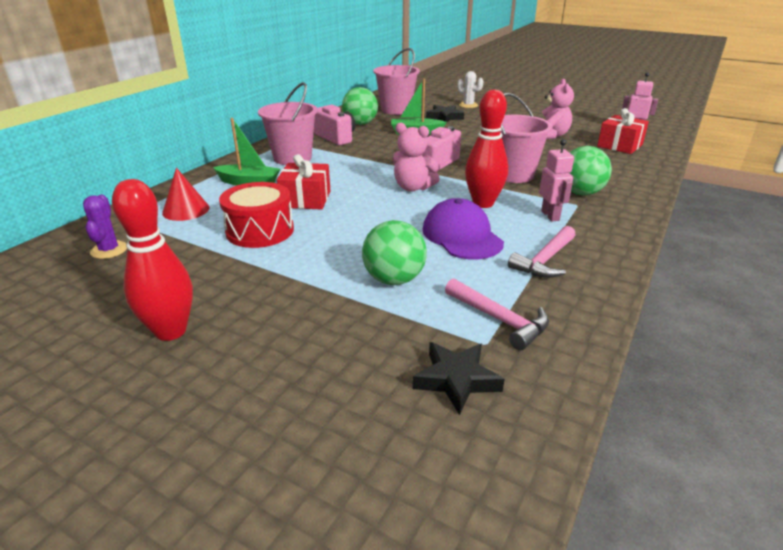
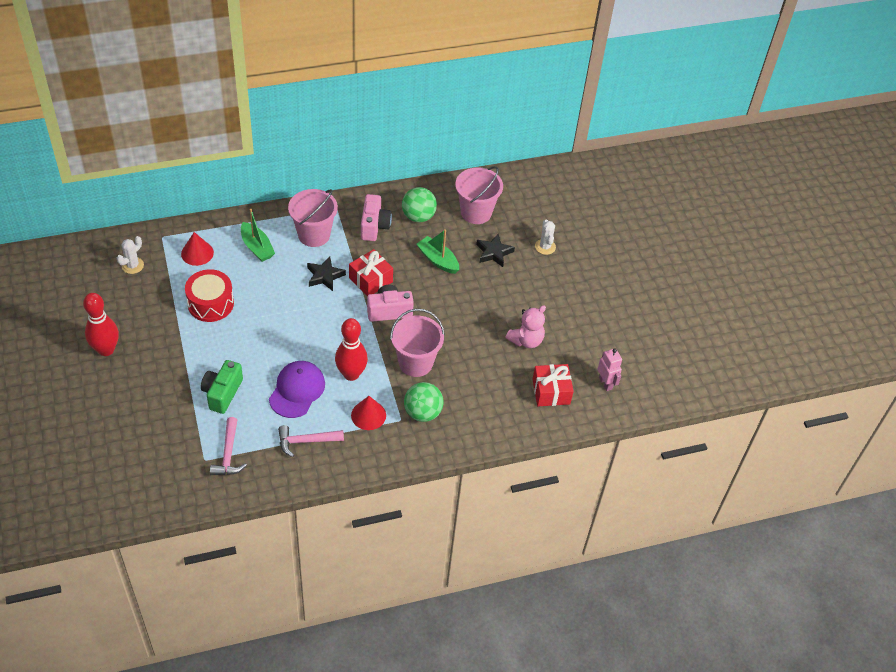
camera: 40 degrees right, 20 degrees up
purple cactus [83,195,127,259] -> white cactus [117,236,144,274]
red gift [277,154,330,209] -> red gift moved to [349,249,393,296]
green ball [362,220,427,285] -> green camera [201,360,243,414]
pink teddy bear [393,123,440,192] -> none
black star [413,342,505,415] -> black star moved to [307,256,346,291]
pink robot [539,139,574,221] -> red cone [351,396,386,430]

